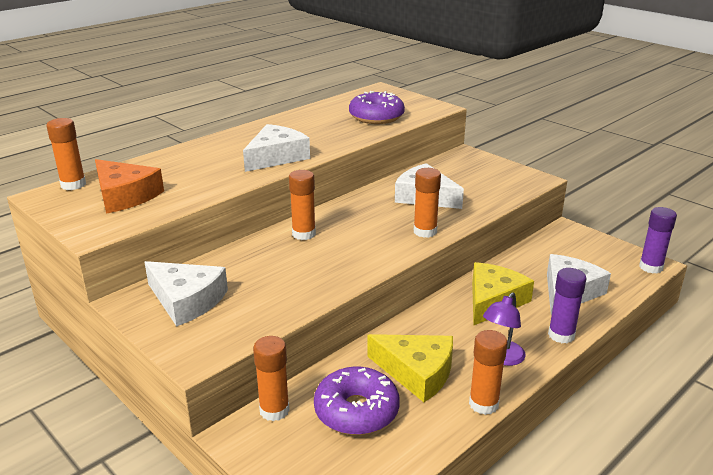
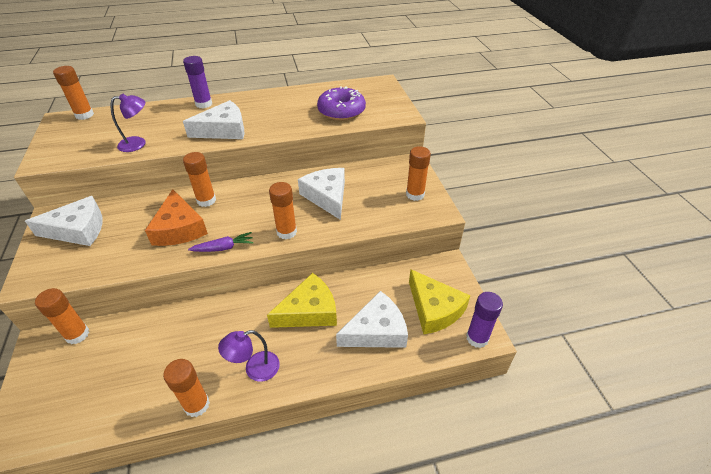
camera: 30 degrees right, 15 degrees up
orange cheese [95,159,164,214] -> orange cheese moved to [145,189,208,246]
white cheese [145,261,228,326] -> white cheese turned 75 degrees counterclockwise [25,196,103,246]
purple donut [314,367,400,435] -> none
yellow cheese [367,334,453,402] -> yellow cheese moved to [409,269,470,334]
purple glue stick [548,268,586,343] -> purple glue stick moved to [183,56,212,108]
none -> purple lamp [111,94,146,152]
none -> purple carrot [188,232,254,252]
none -> orange glue stick [406,146,431,201]

